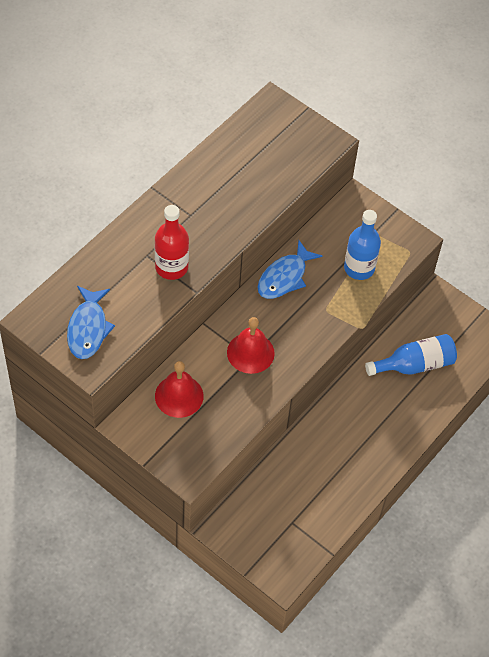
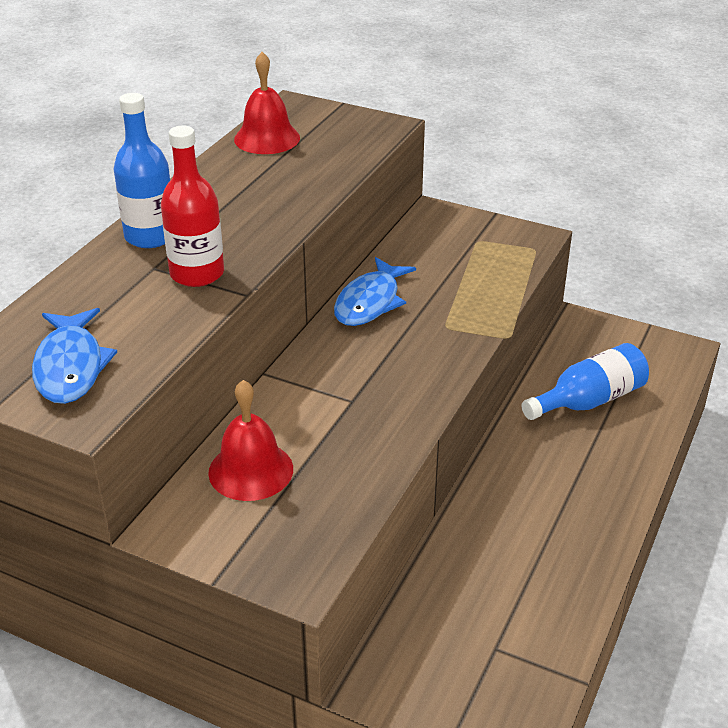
camera: 10 degrees left, 20 degrees down
red bell [227,317,275,374] -> red bell moved to [234,52,300,154]
blue bottle [344,210,381,280] -> blue bottle moved to [114,93,170,248]

